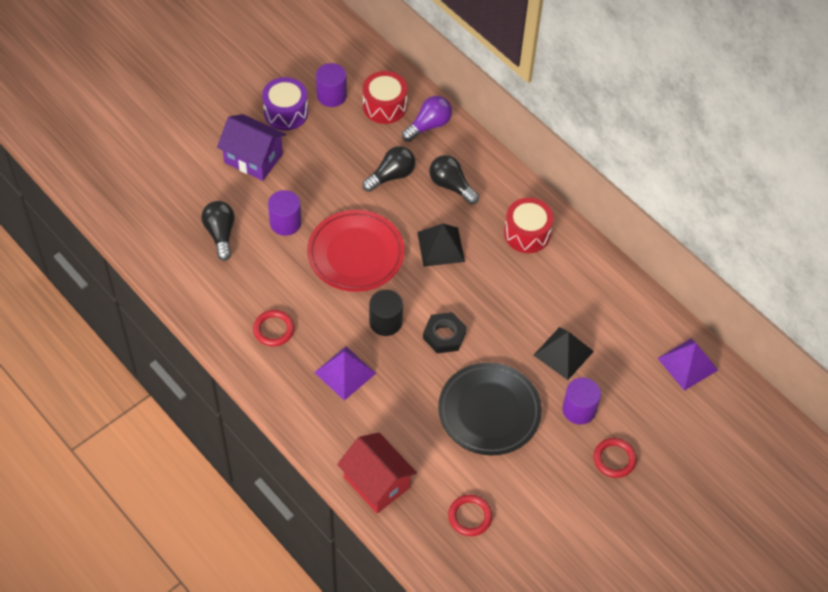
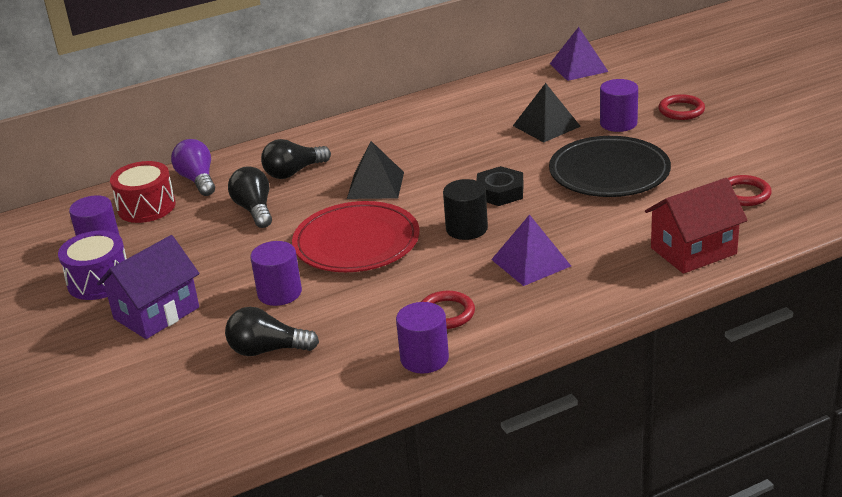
camera: 70 degrees left, 25 degrees down
red drum [504,198,554,253] -> none
none -> purple cylinder [396,302,449,374]

